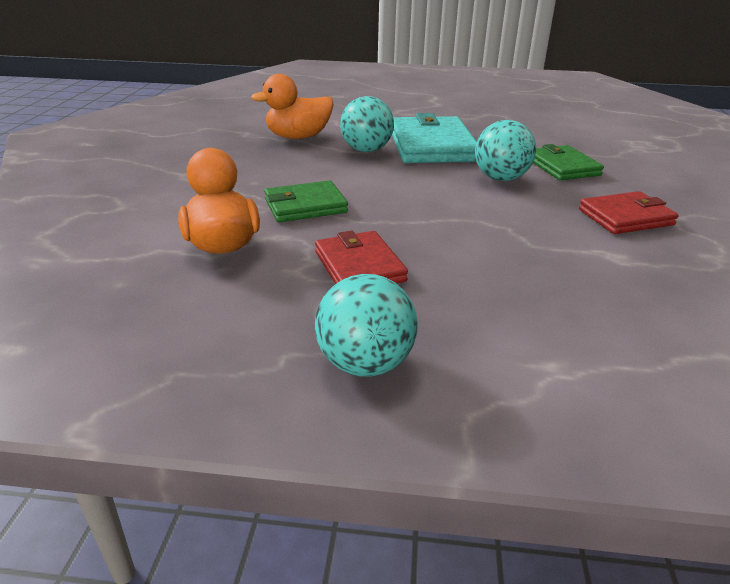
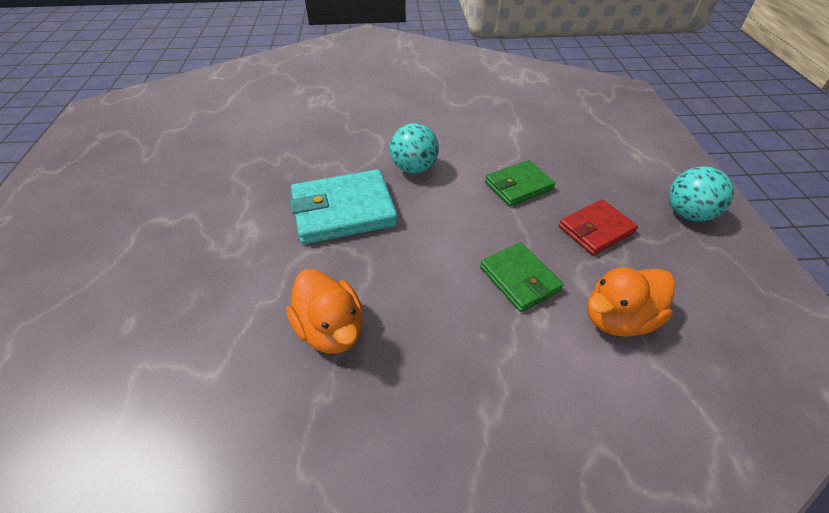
camera: 100 degrees left, 15 degrees up
turquoise ball [340,96,394,152] -> none
green wallet [533,144,604,181] -> green wallet moved to [485,160,555,206]
red wallet [579,191,678,234] -> none

